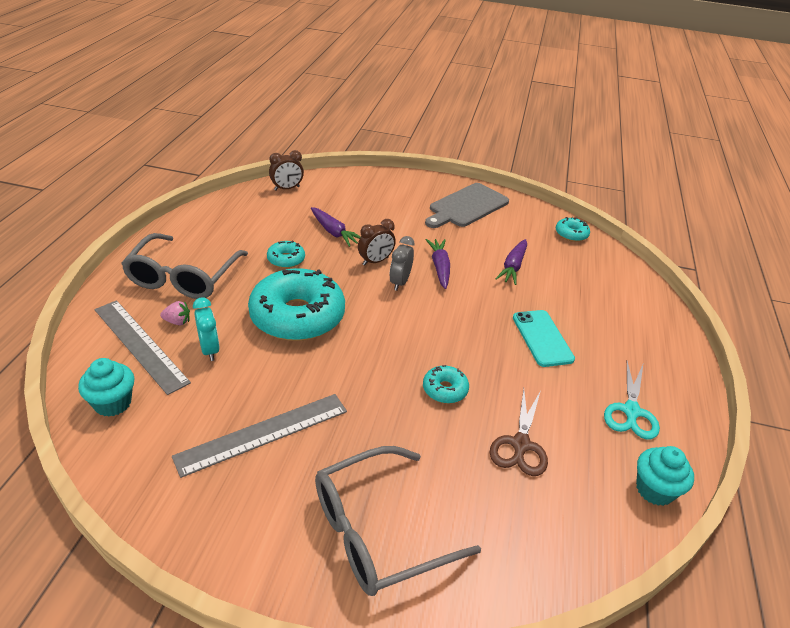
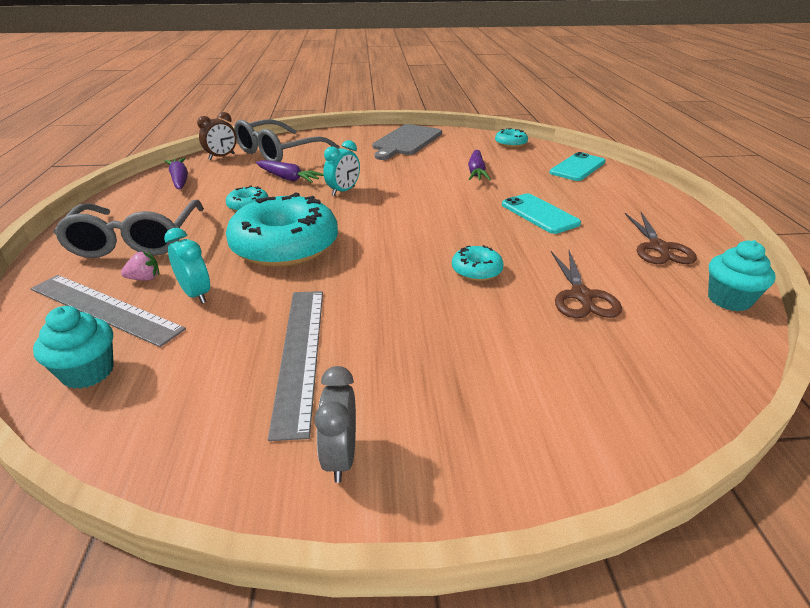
camera: 15 degrees left, 5 degrees down
grey ruler [172,394,347,478] -> grey ruler turned 45 degrees counterclockwise [268,291,323,441]
grey glasses [315,446,481,596] -> grey glasses moved to [234,119,340,162]
brown clock [358,219,396,266] -> turquoise clock [323,140,360,196]
grey clock [390,236,414,291] -> grey clock moved to [314,366,356,483]
purple carrot [426,239,450,289] -> purple carrot moved to [164,158,188,190]
turquoise scissors [604,361,660,439] -> brown scissors [625,212,697,264]
none -> turquoise phone [550,152,606,181]

